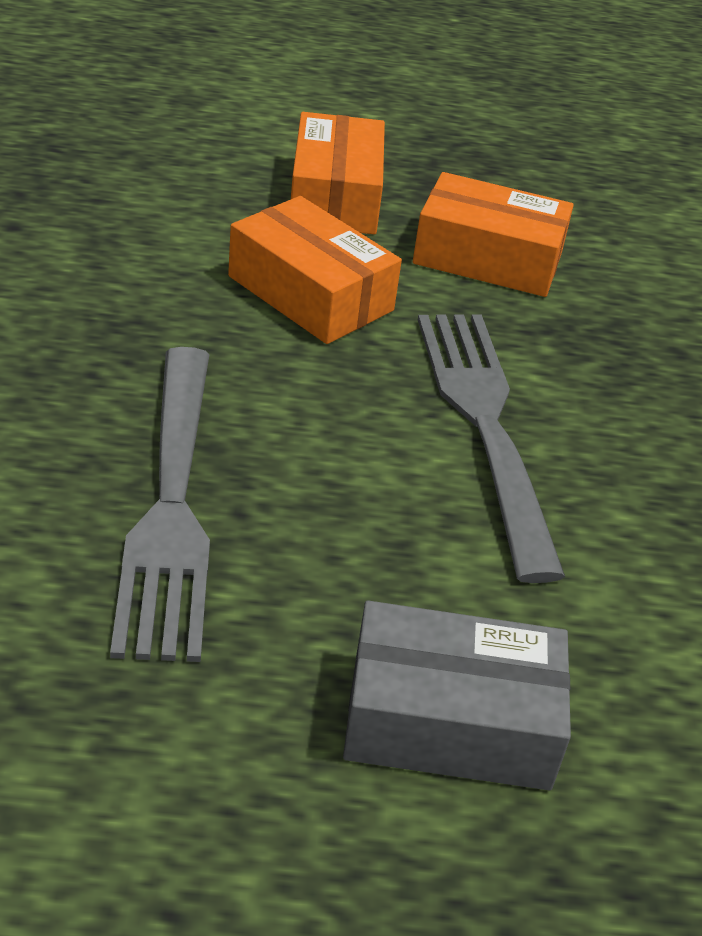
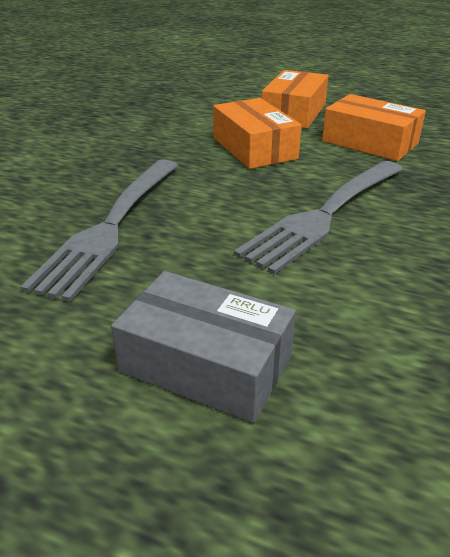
camera: 25 degrees right, 5 degrees down
grey fork [418,315,565,583] -> grey fork turned 150 degrees counterclockwise [234,161,403,275]

